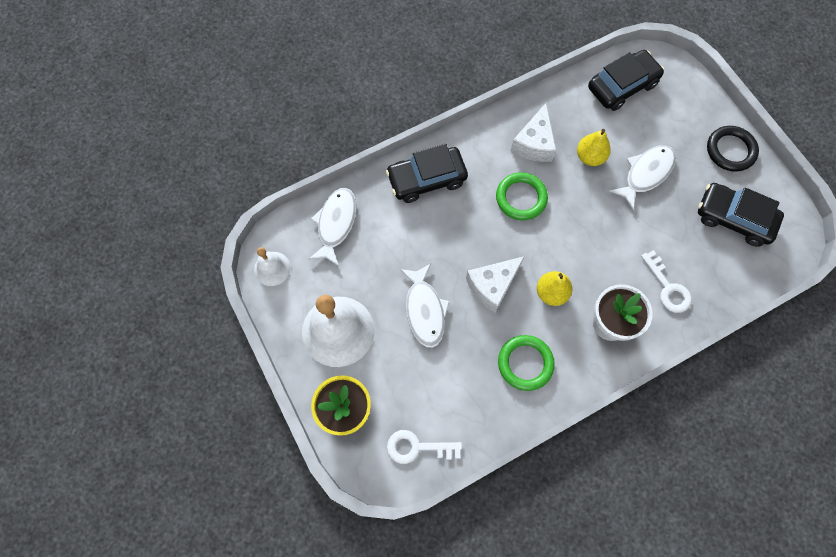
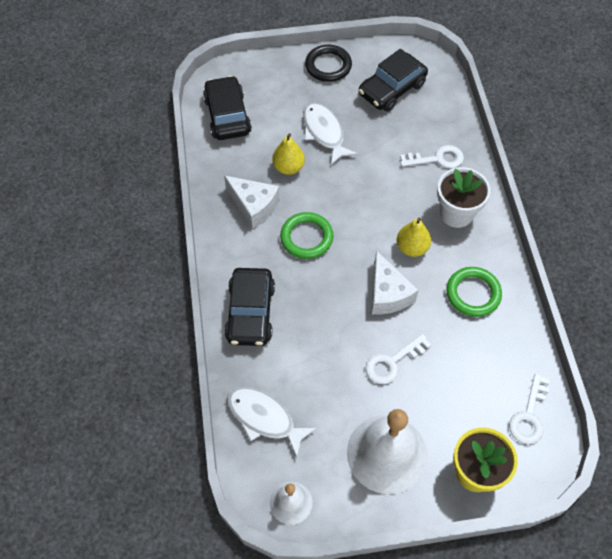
camera: 70 degrees left, 10 degrees down
white fish [400,264,450,348] -> white key [365,334,431,384]

